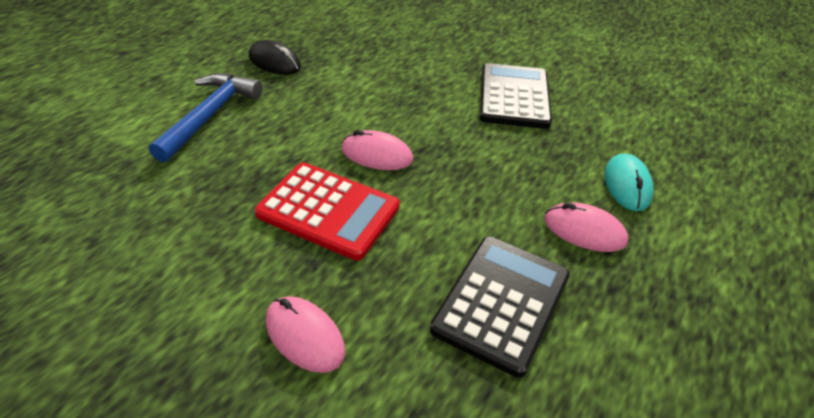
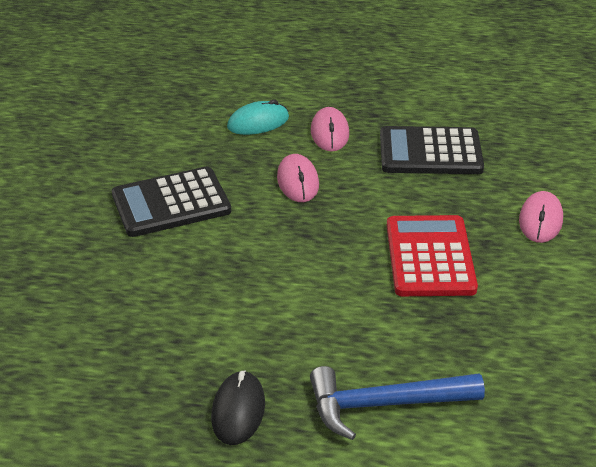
camera: 115 degrees left, 5 degrees down
pink mouse [341,130,413,170] -> pink mouse moved to [277,154,319,202]

